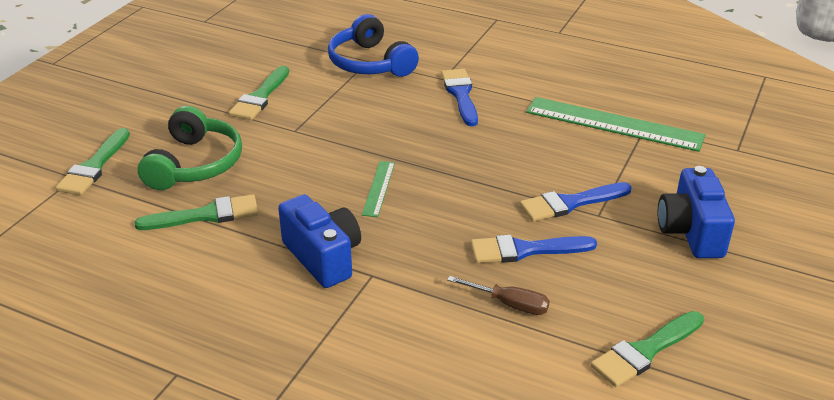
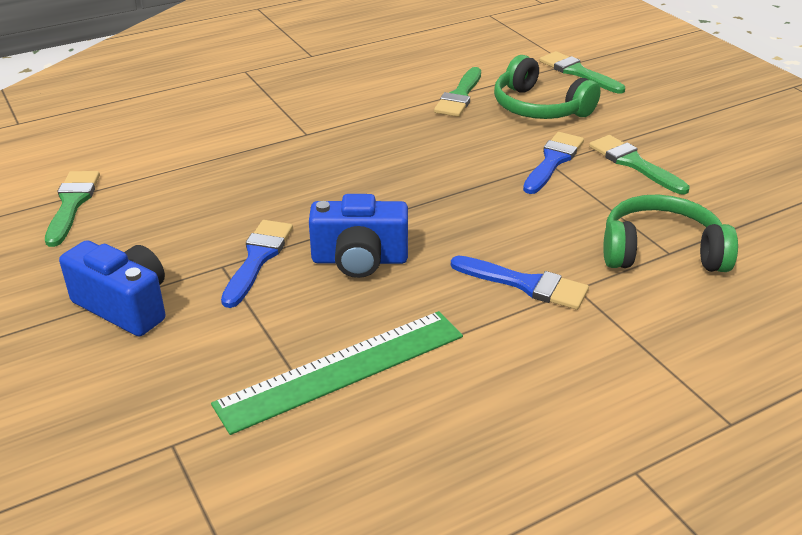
camera: 125 degrees right, 0 degrees up
blue camera [278,194,361,288] -> blue camera moved to [309,194,408,278]
blue headphones [328,14,419,77] -> green headphones [603,194,738,272]
green ruler [362,161,395,217] -> none
brown screwdriver [447,276,550,315] -> none
blue brush [471,235,597,263] -> blue brush moved to [523,132,584,194]

